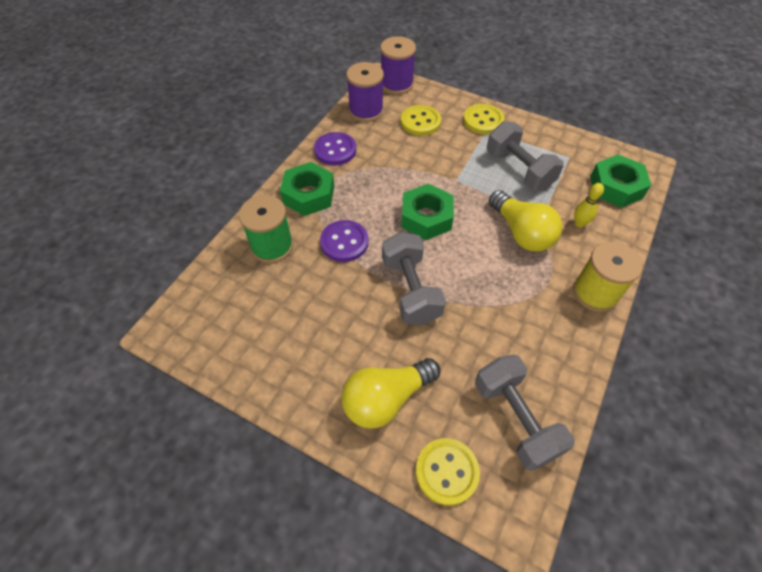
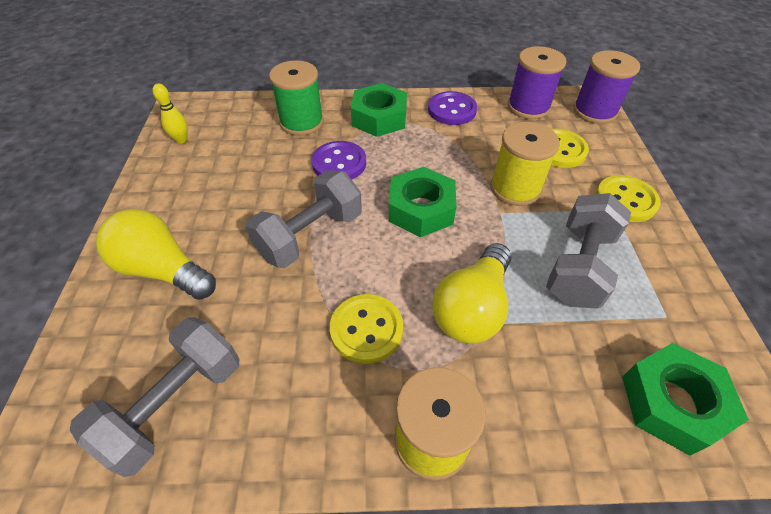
camera: 60 degrees right, 5 degrees down
yellow button [416,438,480,506] -> yellow button moved to [330,294,403,364]
yellow bowling pin [574,183,604,228] -> yellow bowling pin moved to [153,84,188,144]
none -> yellow spool [490,122,560,206]

